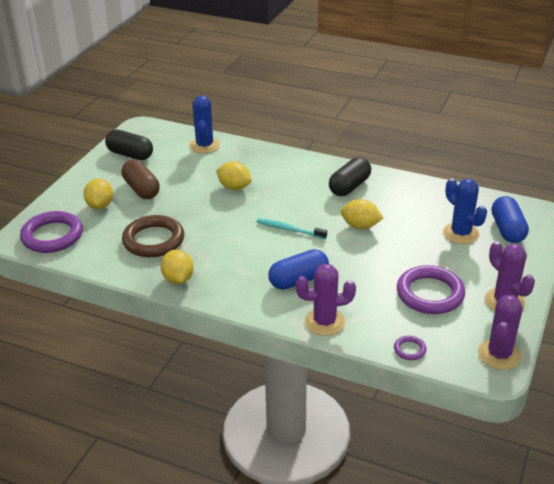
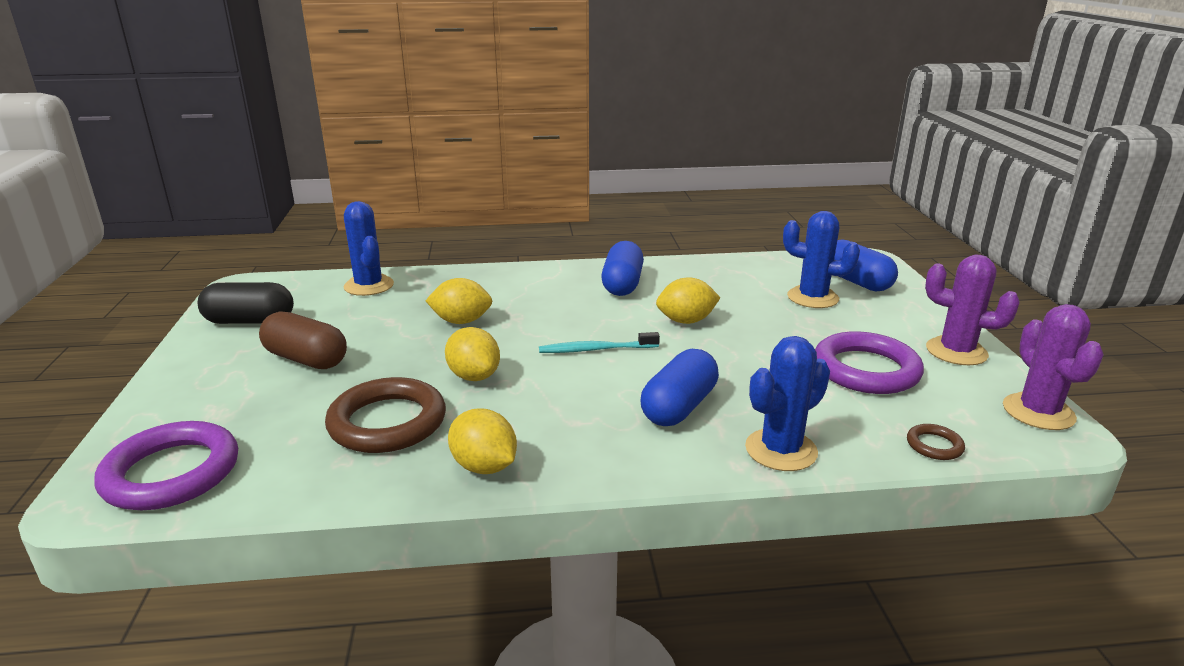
camera: 30 degrees left, 10 degrees down
yellow lemon [83,178,113,209] -> yellow lemon moved to [445,327,500,381]
purple cactus [296,264,356,336] -> blue cactus [745,336,830,471]
black capsule [329,157,371,196] -> blue capsule [601,241,644,296]
purple ring [394,336,427,360] -> brown ring [907,424,965,460]

